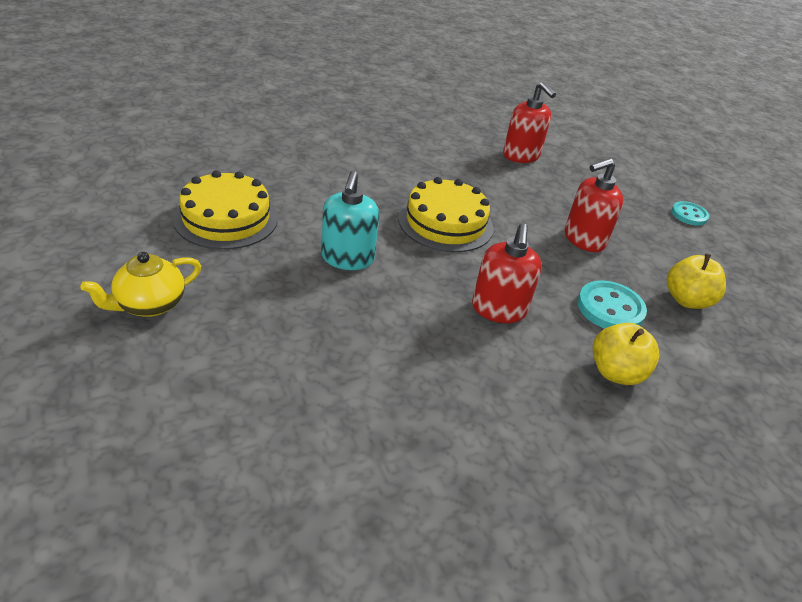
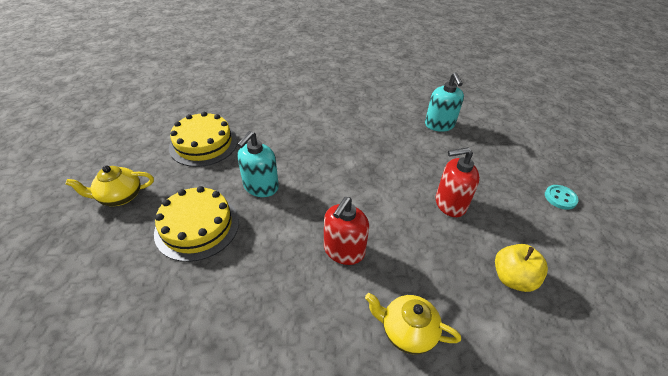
camera: 25 degrees right, 5 degrees up
yellow cake [398,177,493,252] -> yellow cake moved to [154,186,239,262]
red soap dispenser [503,82,556,163] -> turquoise soap dispenser [425,72,464,132]
turquoise button [577,280,647,329] -> none
yellow apple [593,323,659,385] -> yellow teapot [365,293,461,355]

